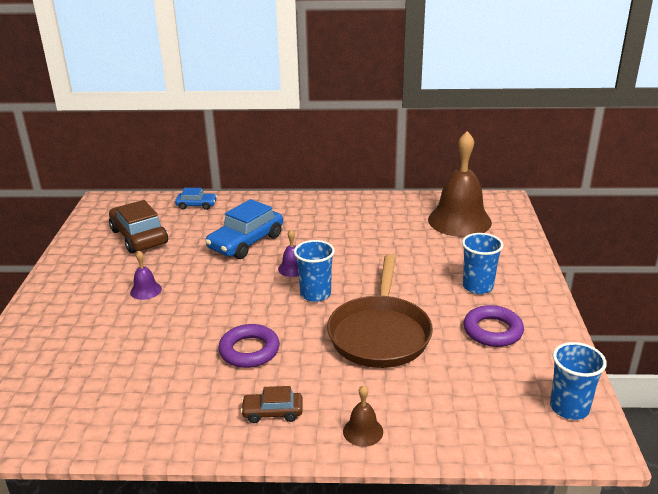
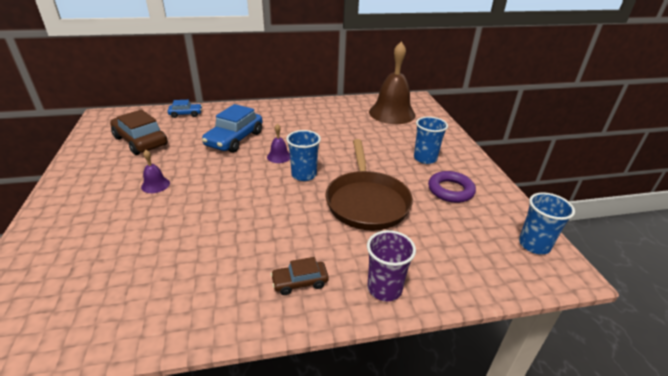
camera: 15 degrees left, 5 degrees up
purple ring [218,324,280,368] -> none
brown bell [343,385,383,447] -> purple cup [367,230,416,301]

